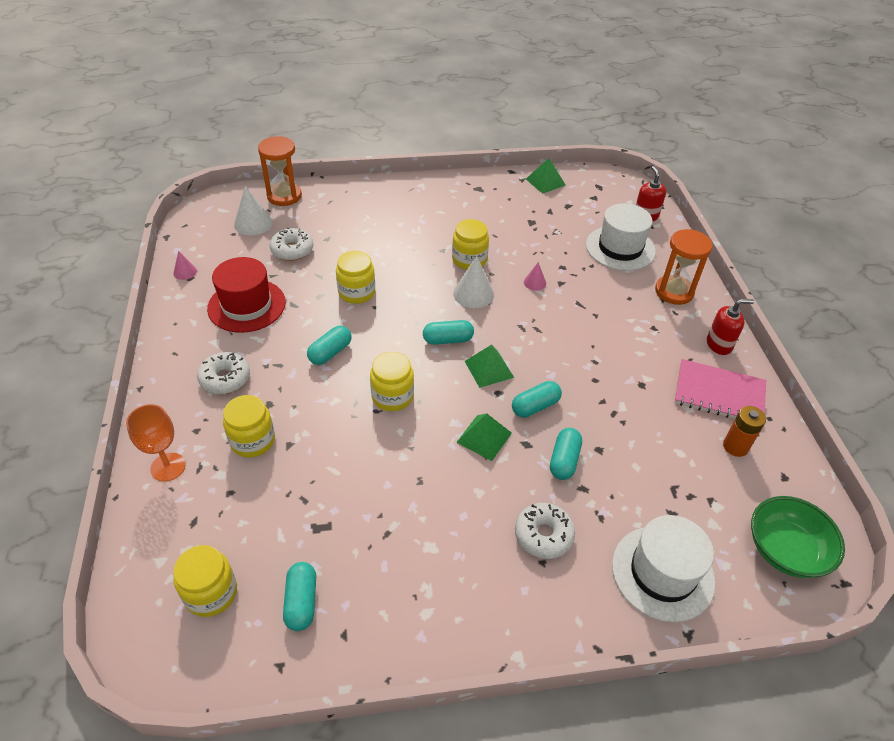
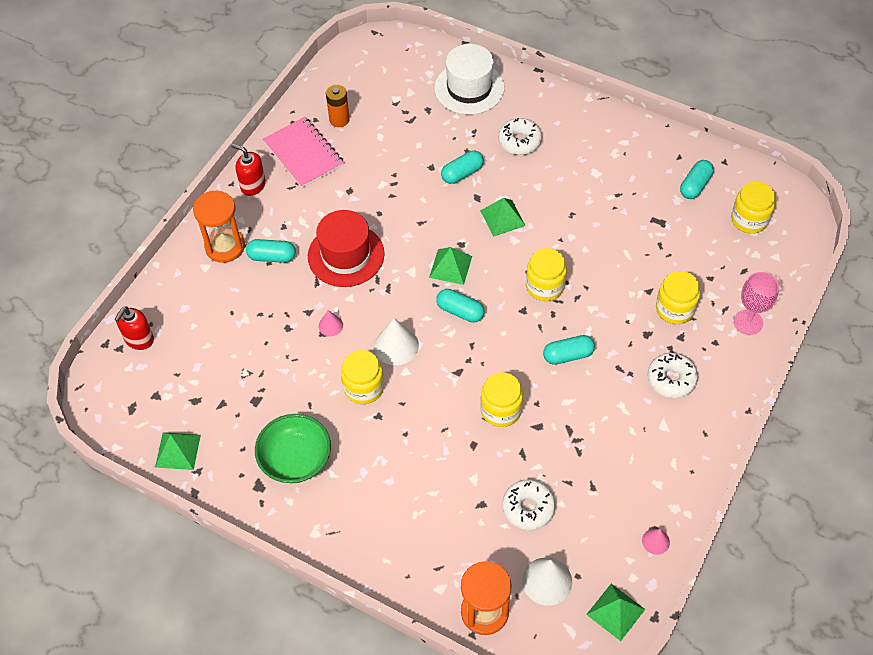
camera: 140 degrees left, 10 degrees up
orange goblet [126,404,186,481] -> pink goblet [734,272,779,335]
red hat [207,257,286,333] -> red hat moved to [308,210,385,287]
turquoise capsule [512,381,562,418] -> turquoise capsule moved to [246,239,296,263]
white hat [586,203,656,271] -> none
green bowl [751,496,845,578] -> green bowl moved to [255,414,331,483]
none -> green pyramid [586,584,645,641]

